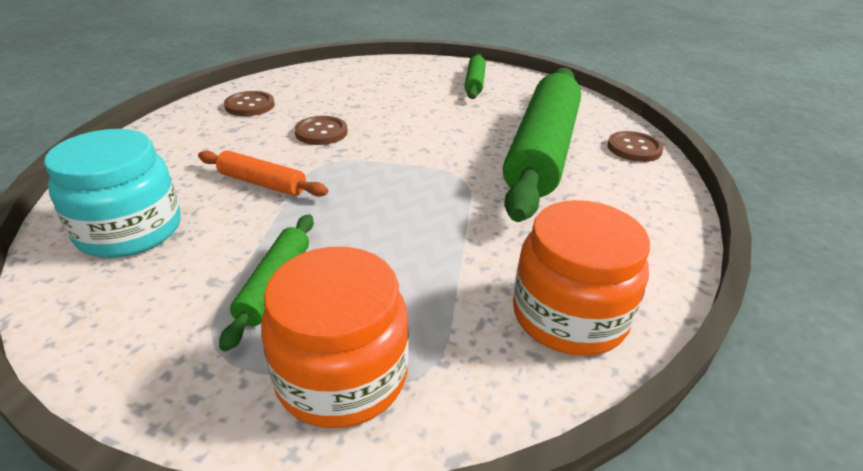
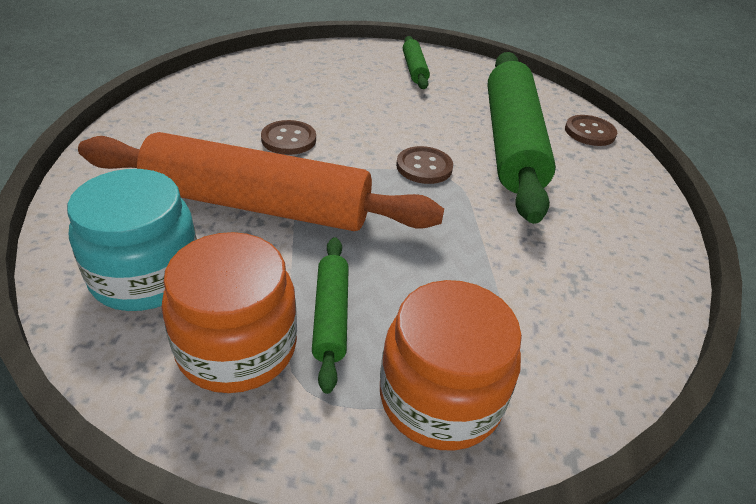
camera: 15 degrees left, 5 degrees up
orange rolling pin [198,150,328,197] -> orange rolling pin [78,132,444,231], size x2.26
brown button [224,91,275,116] -> brown button moved to [396,146,453,184]
orange jar [513,200,650,356] -> orange jar moved to [162,232,297,393]

